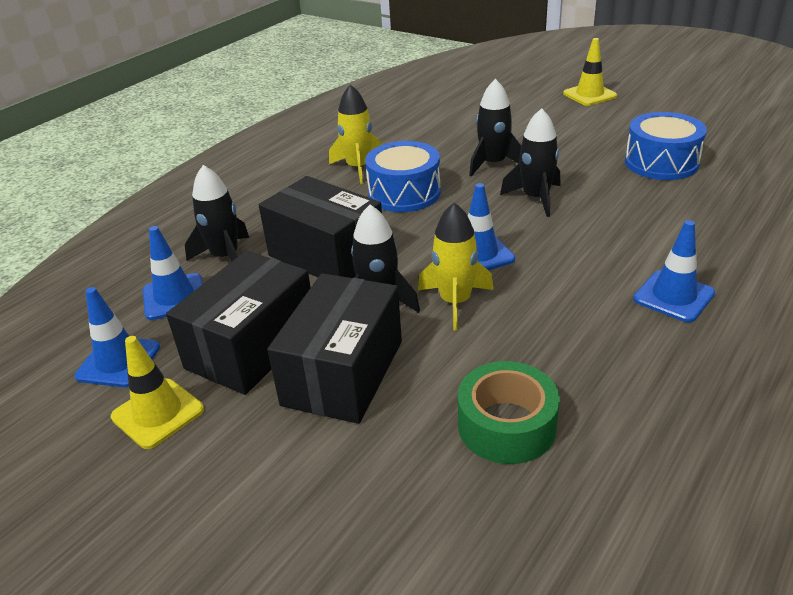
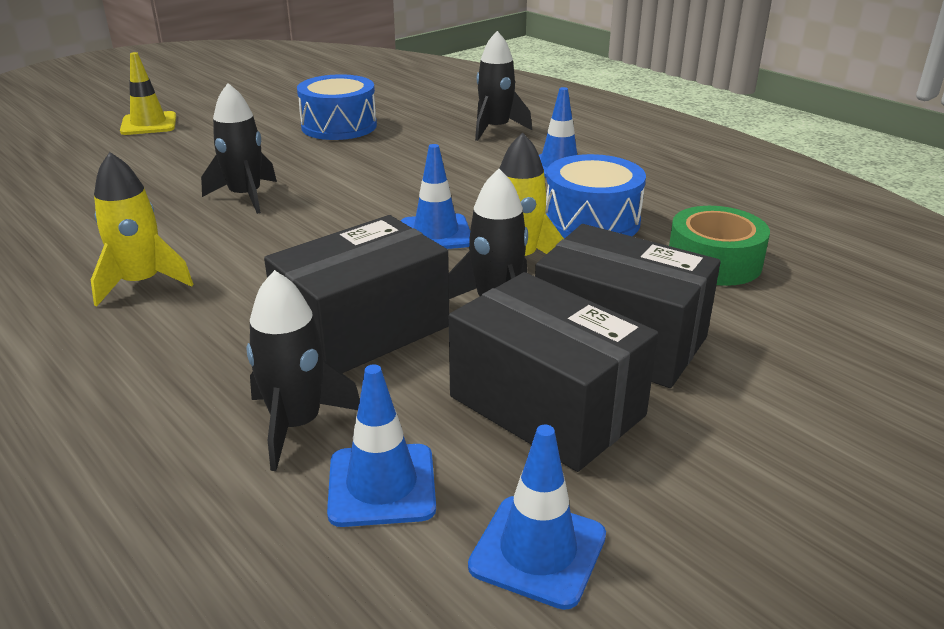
camera: 80 degrees left, 5 degrees down
yellow traffic cone [111,336,204,449] -> none
blue drum [365,141,441,212] -> blue drum moved to [545,154,646,238]
black rocket [500,108,560,217] -> black rocket moved to [475,31,532,141]

